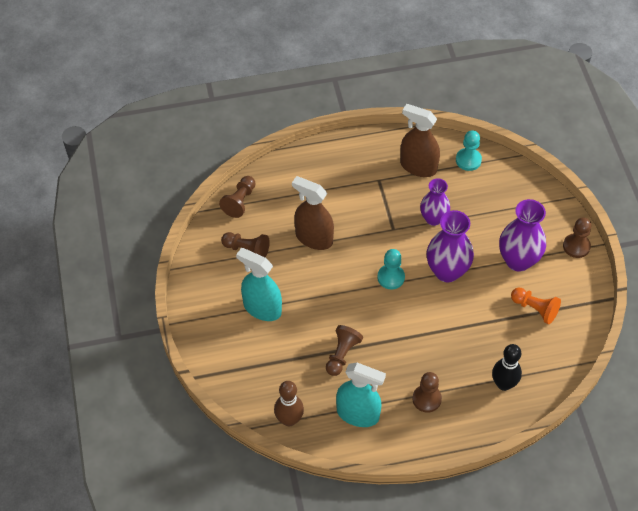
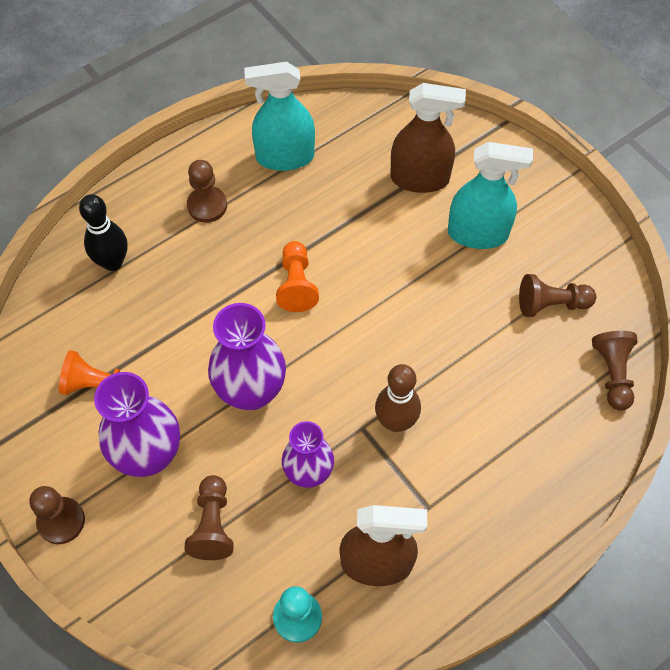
camera: 155 degrees right, 5 degrees up
brown bowling pin [274,381,304,426] -> brown bowling pin moved to [375,364,421,432]
brown spray bottle [292,176,334,250] -> brown spray bottle moved to [390,83,466,193]
brown pawn [326,325,363,376] -> brown pawn moved to [184,475,234,560]
turquoise pawn [377,249,405,290] -> none
none -> orange pawn [276,241,319,312]

